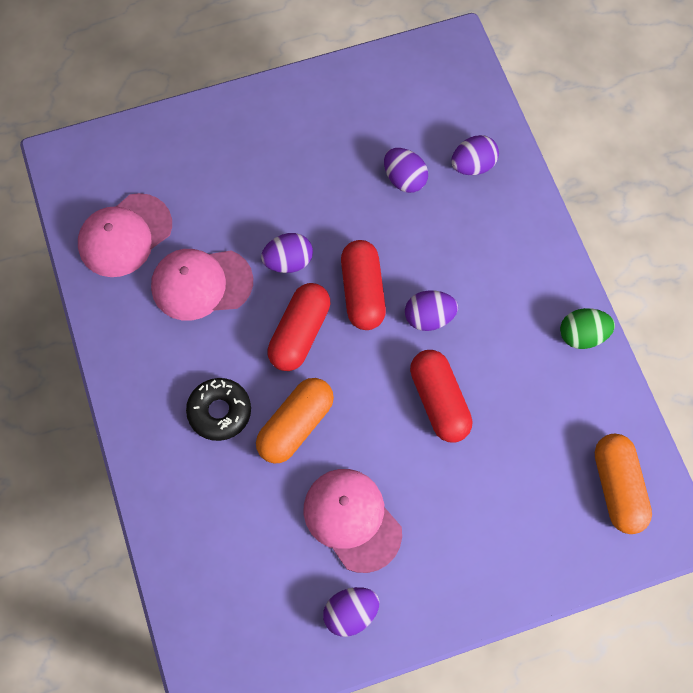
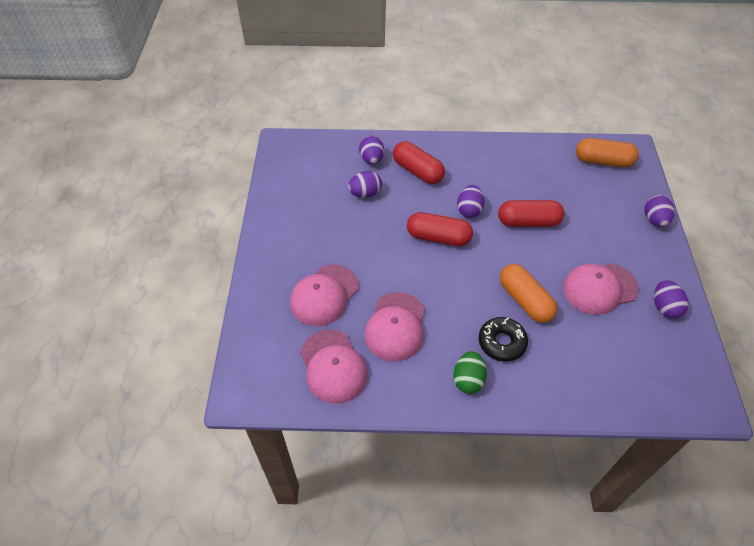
camera: 70 degrees left, 15 degrees down
purple egg [261,233,313,273] -> purple egg moved to [644,195,675,227]
red capsule [267,283,330,371] -> red capsule moved to [393,141,445,184]
green egg [560,308,615,349] -> green egg moved to [453,351,487,394]
none -> pink cap [290,265,359,326]

